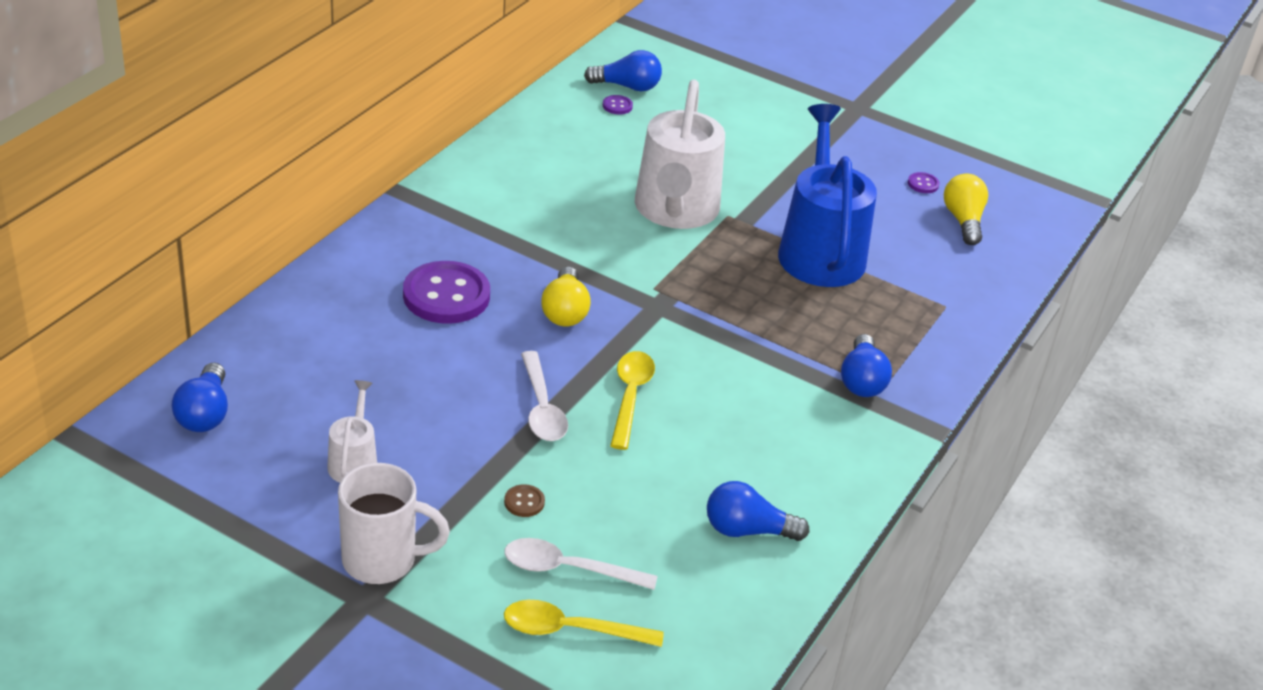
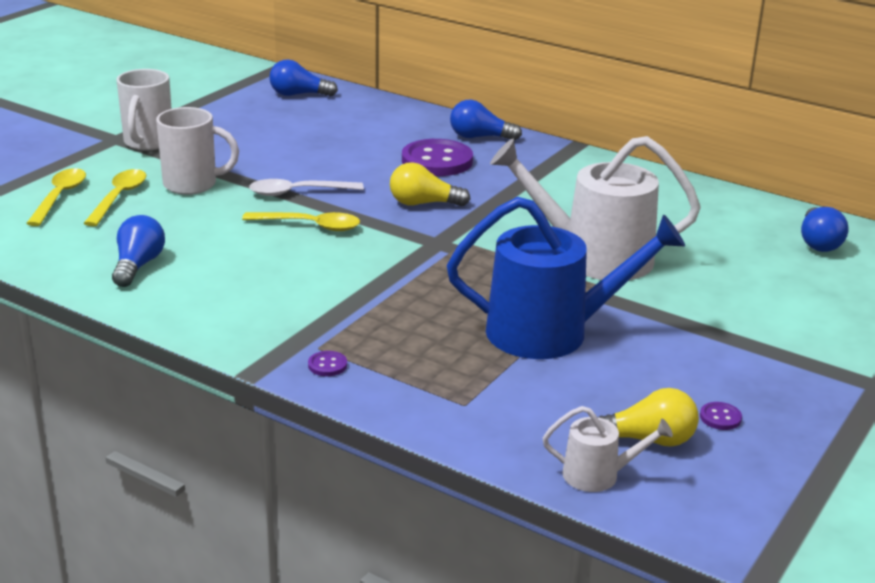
camera: 95 degrees right, 10 degrees down
white watering can [327,380,377,483] -> white watering can moved to [543,406,673,492]
brown button [504,484,545,517] -> white mug [156,107,239,195]
white spoon [504,538,657,590] -> yellow spoon [84,169,146,226]
purple button [603,95,633,114] -> purple button moved to [308,351,347,376]
blue light bulb [841,334,892,397] -> blue light bulb moved to [450,100,522,141]

